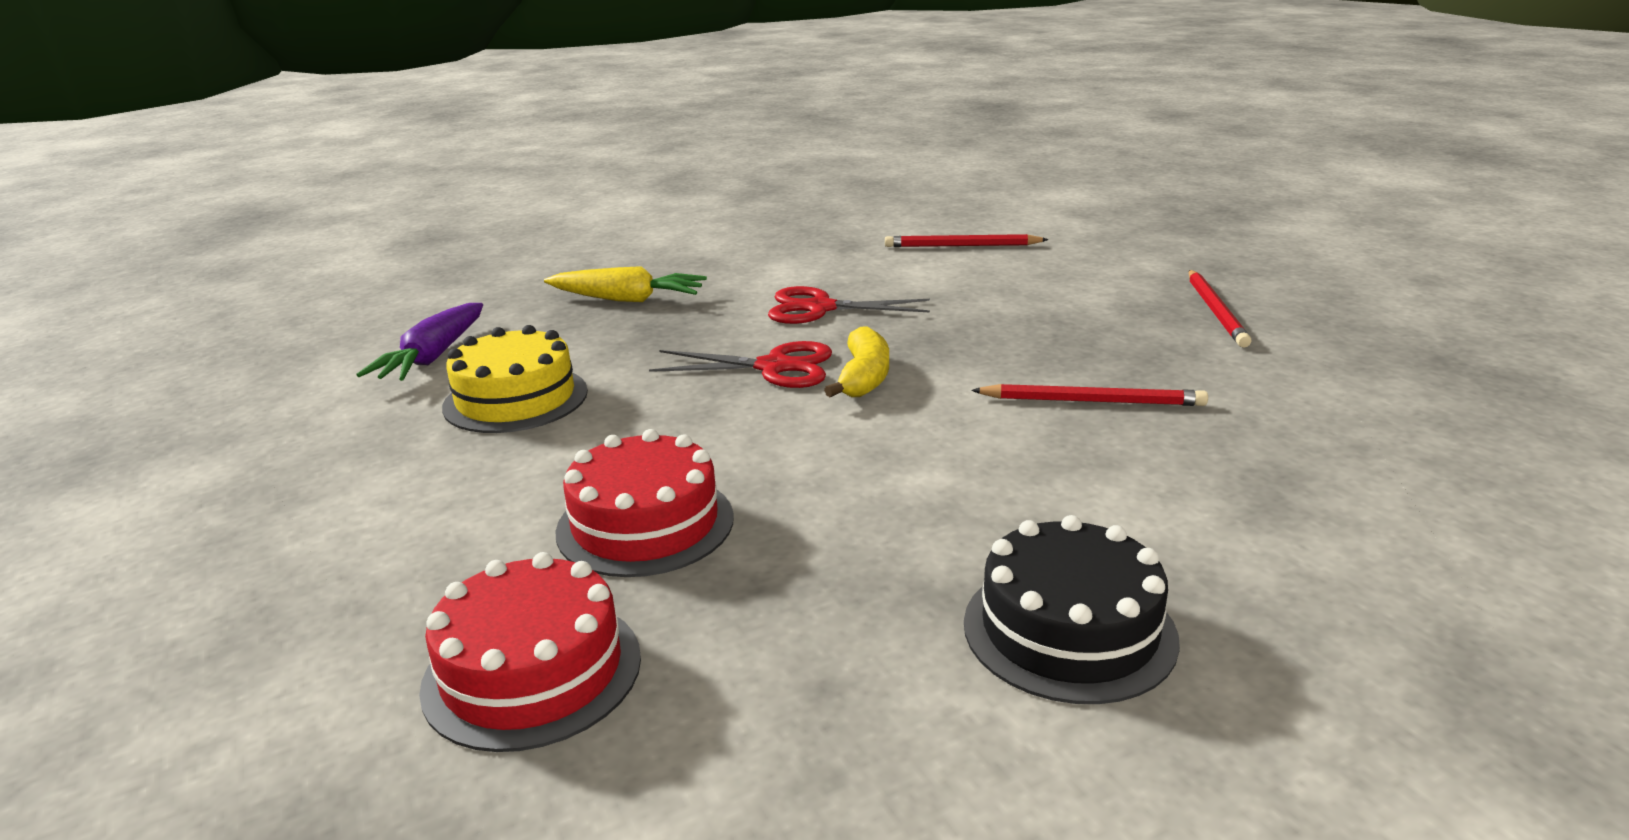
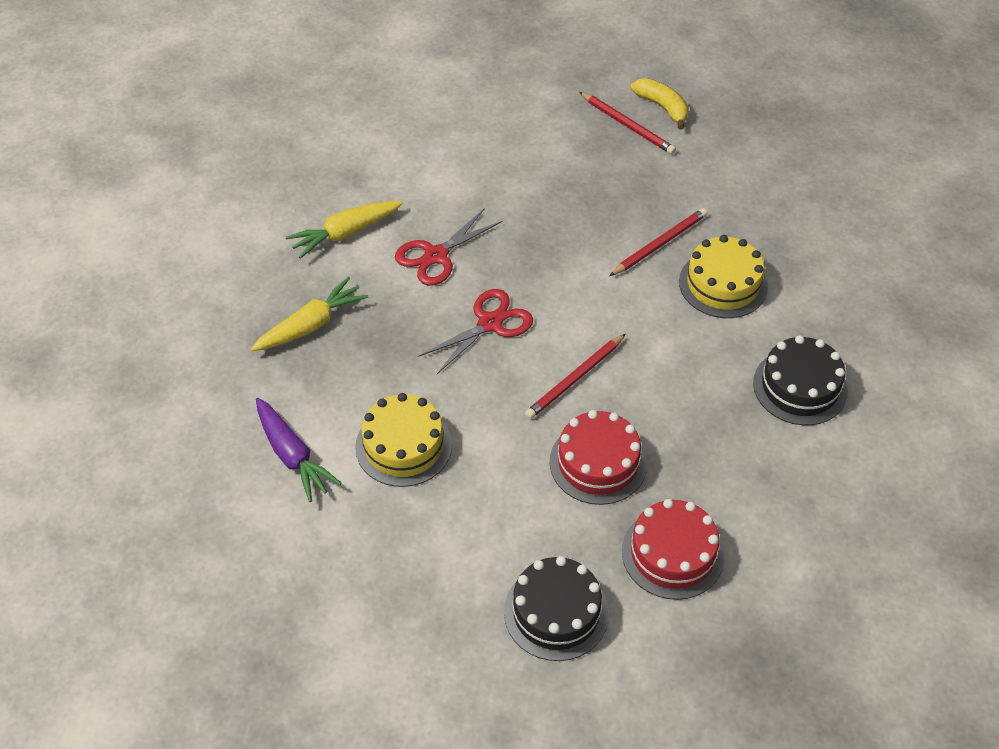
camera: 50 degrees left, 25 degrees up
yellow banana [824,327,889,397] -> yellow banana moved to [631,78,689,130]
red pencil [885,234,1049,247] -> red pencil moved to [525,334,626,419]
none -> yellow carrot [286,201,403,259]
none -> black cake [504,556,609,661]
none -> yellow cake [679,235,768,318]

